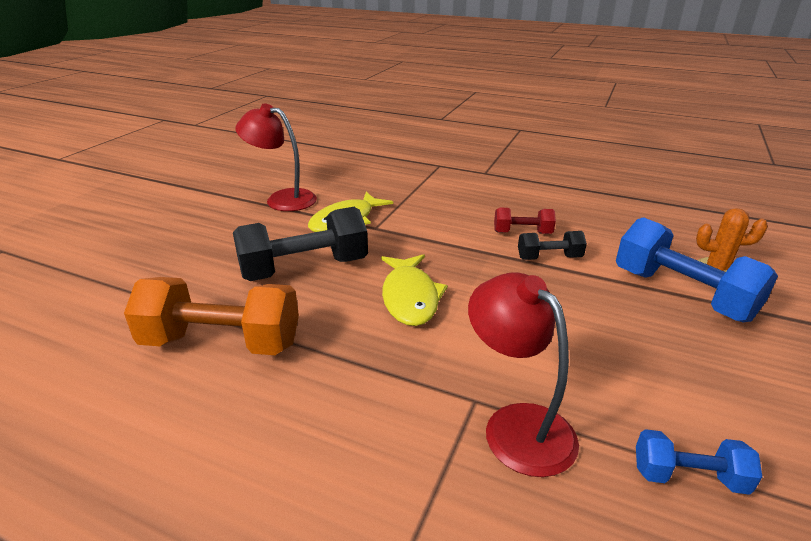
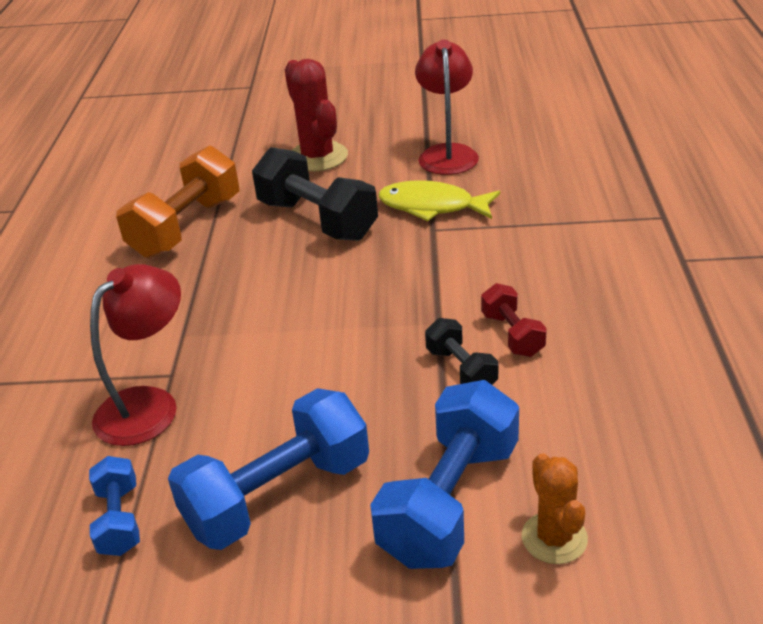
camera: 70 degrees right, 5 degrees up
orange dumbbell [124,277,299,355] -> orange dumbbell turned 45 degrees clockwise [116,145,240,258]
yellow fish [381,254,448,326] -> none
none -> blue dumbbell [168,388,369,550]
none -> red cactus [285,59,348,172]

